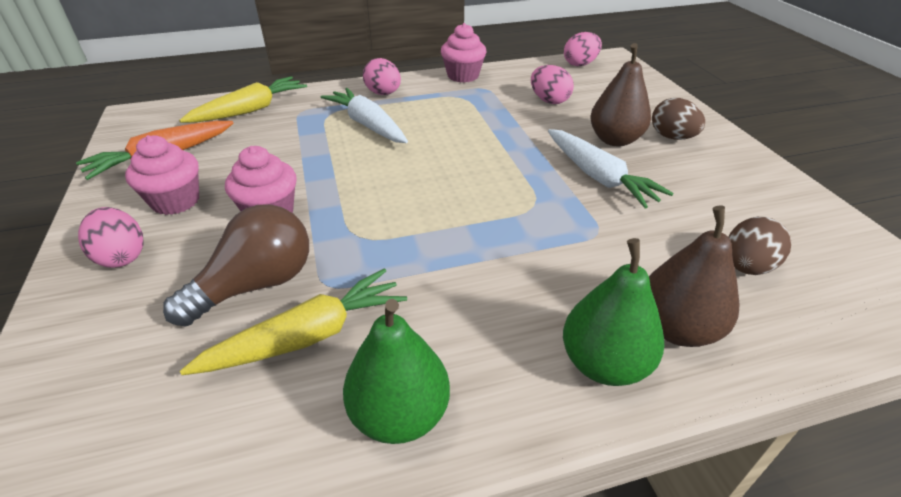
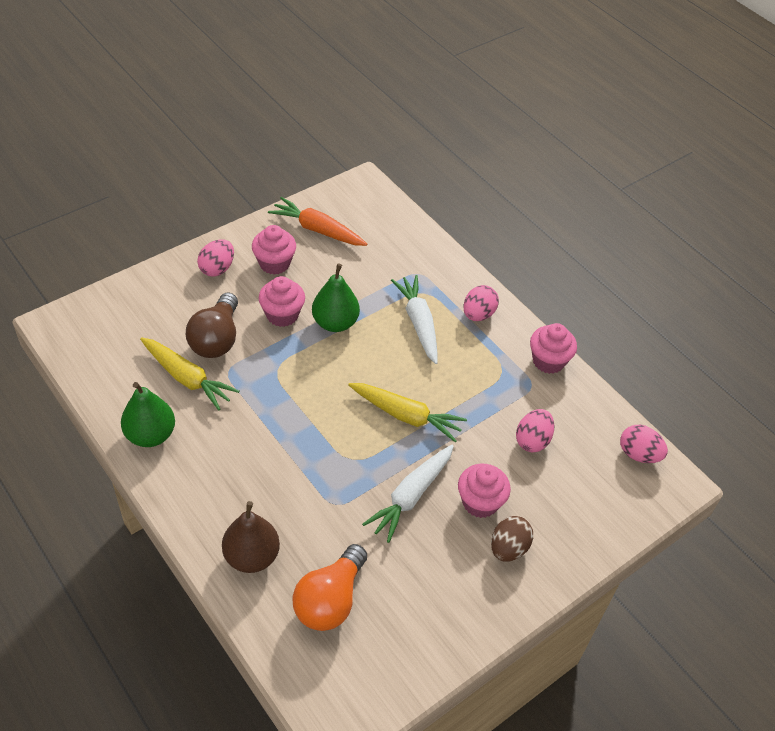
camera: 65 degrees right, 10 degrees up
brown light bulb [163,204,309,326] -> brown light bulb turned 75 degrees clockwise [186,293,238,358]
yellow carrot [179,76,307,123] -> yellow carrot moved to [348,383,467,442]
white carrot [321,88,408,143] -> white carrot turned 45 degrees counterclockwise [391,275,438,364]
green pear [563,238,664,386] -> green pear moved to [312,263,360,332]
brown pear [590,43,651,147] -> pink cupcake [458,464,511,518]
brown egg [729,217,791,275] -> orange light bulb [293,544,367,631]

